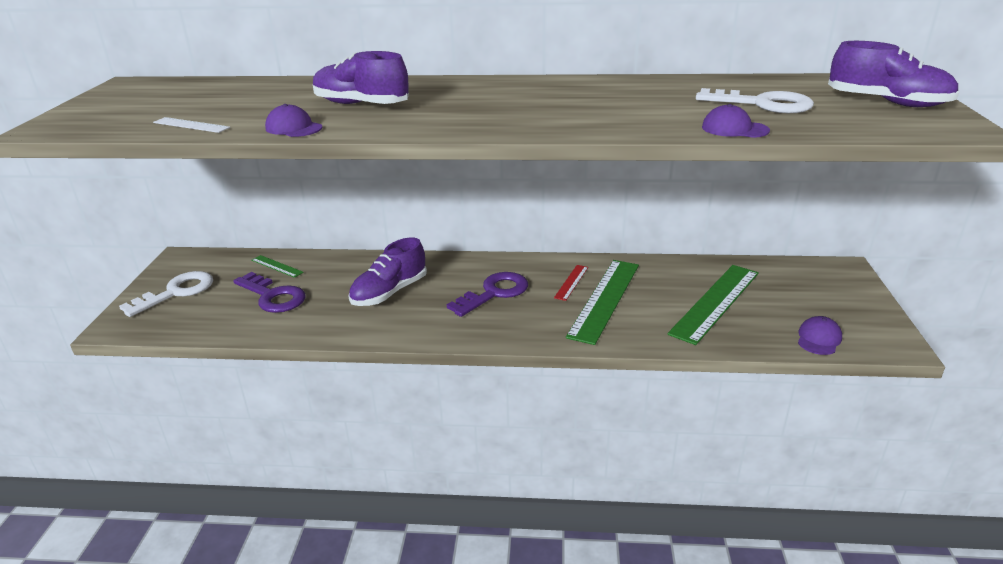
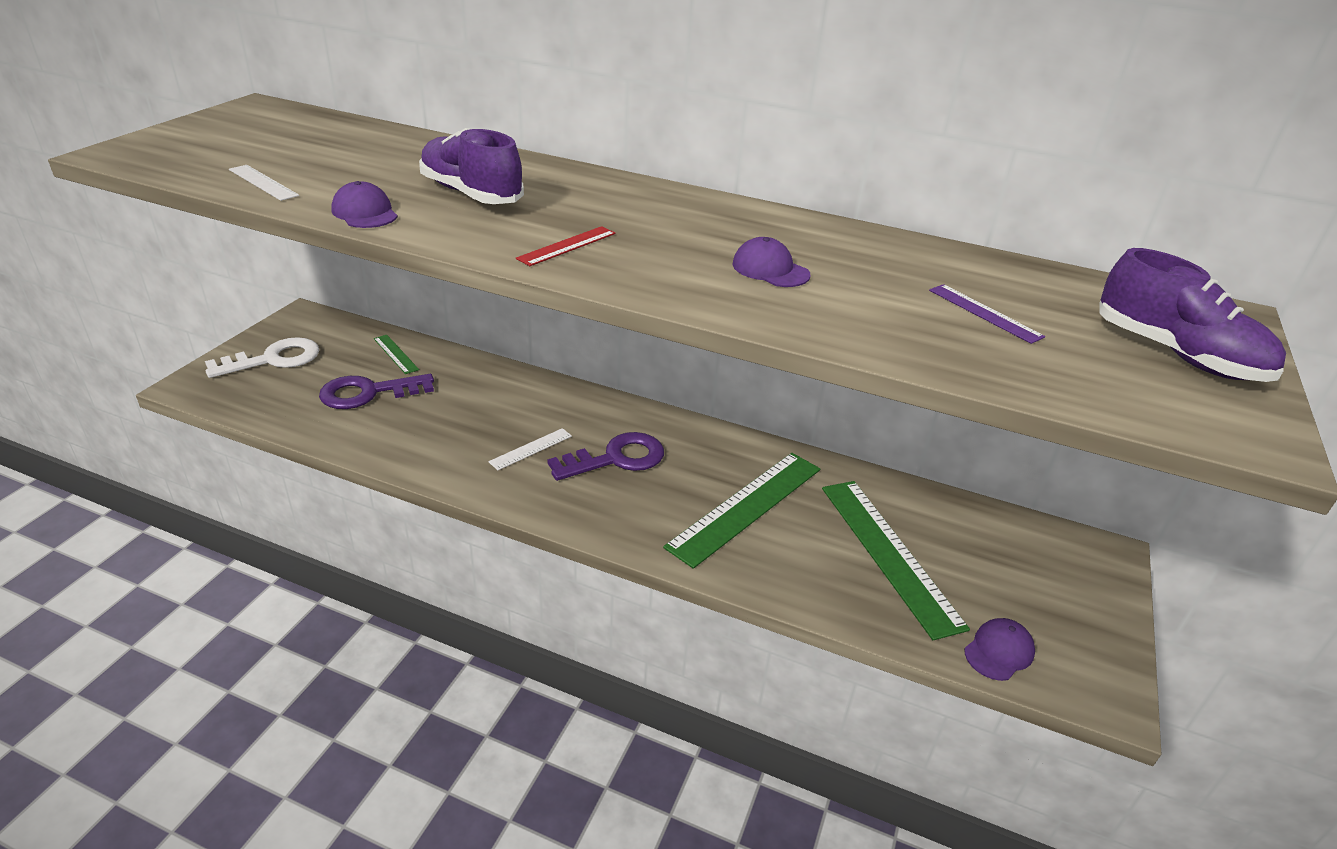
camera: 15 degrees right, 5 degrees up
purple key [233,272,306,313] -> purple key turned 105 degrees clockwise [319,374,434,409]
purple shoe [348,237,427,306] -> none
red ruler [554,265,588,301] -> red ruler moved to [516,226,616,266]
green ruler [667,265,759,345] -> green ruler turned 75 degrees counterclockwise [822,481,970,640]
white key [696,88,814,113] -> purple ruler [929,284,1045,344]
purple cap [702,104,770,138] -> purple cap moved to [733,237,810,287]
none -> white ruler [488,428,572,470]

